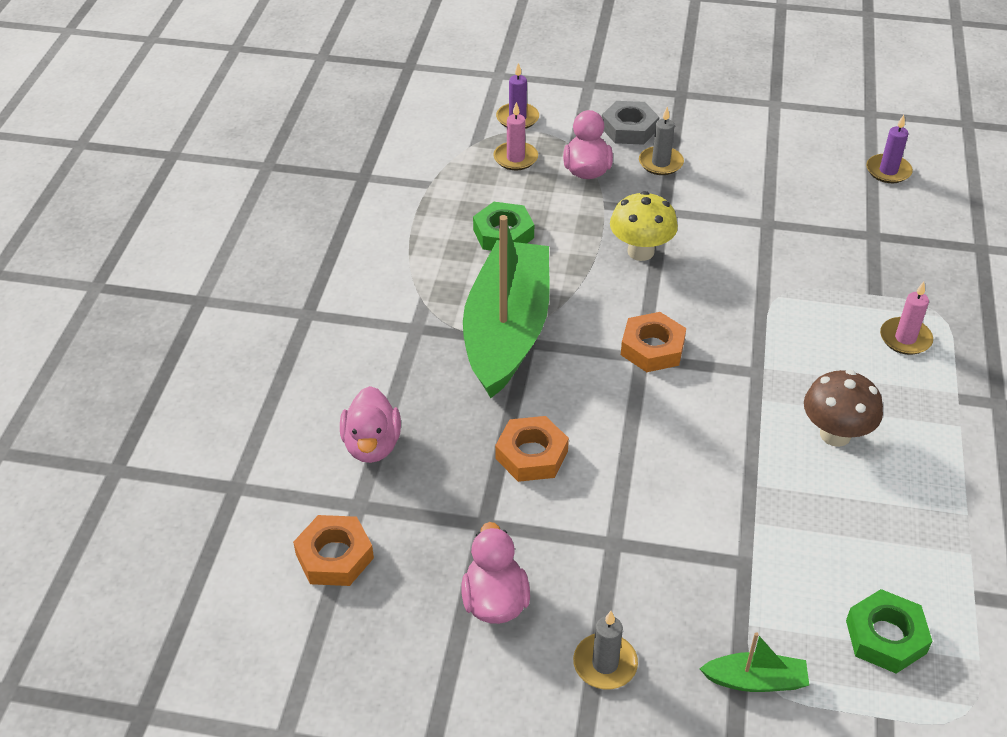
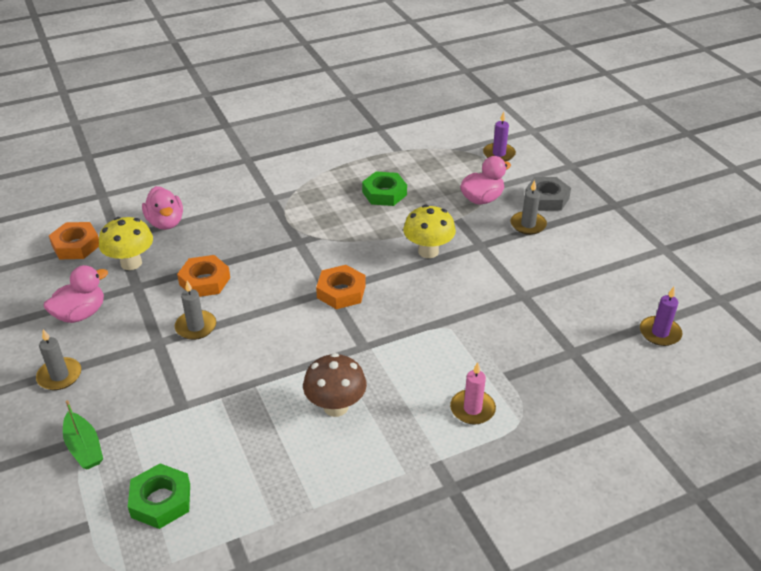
camera: 55 degrees right, 5 degrees down
pink duck [340,386,401,463] -> pink duck turned 75 degrees counterclockwise [142,186,183,230]
green boat [463,215,550,398] -> none
pink candle [493,102,538,170] -> none
none -> yellow mushroom [99,217,153,270]
none -> grey candle [175,281,216,340]

